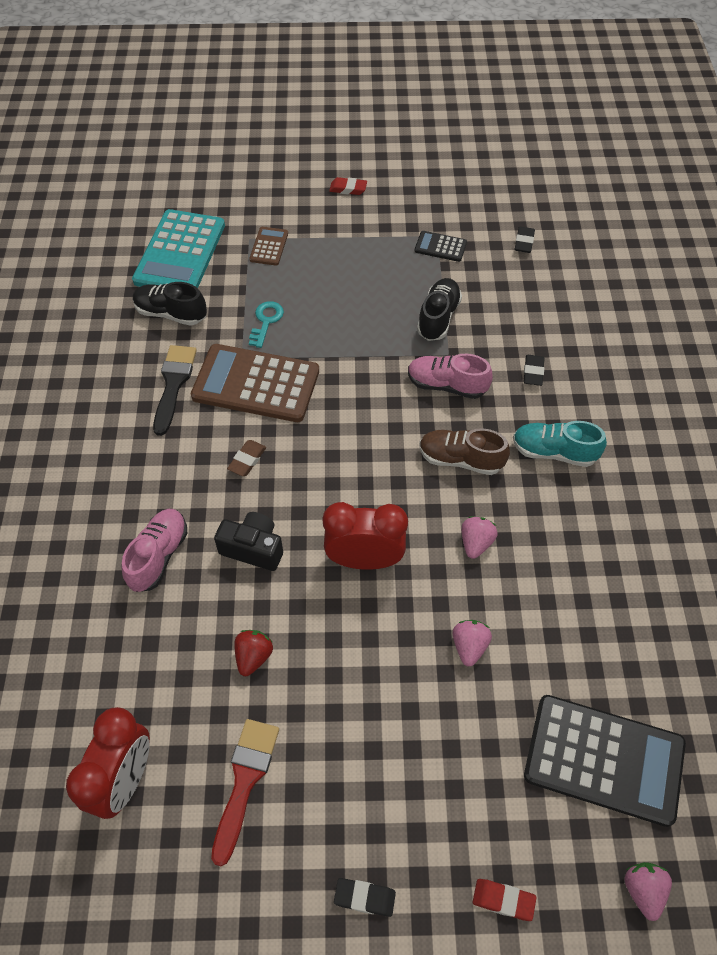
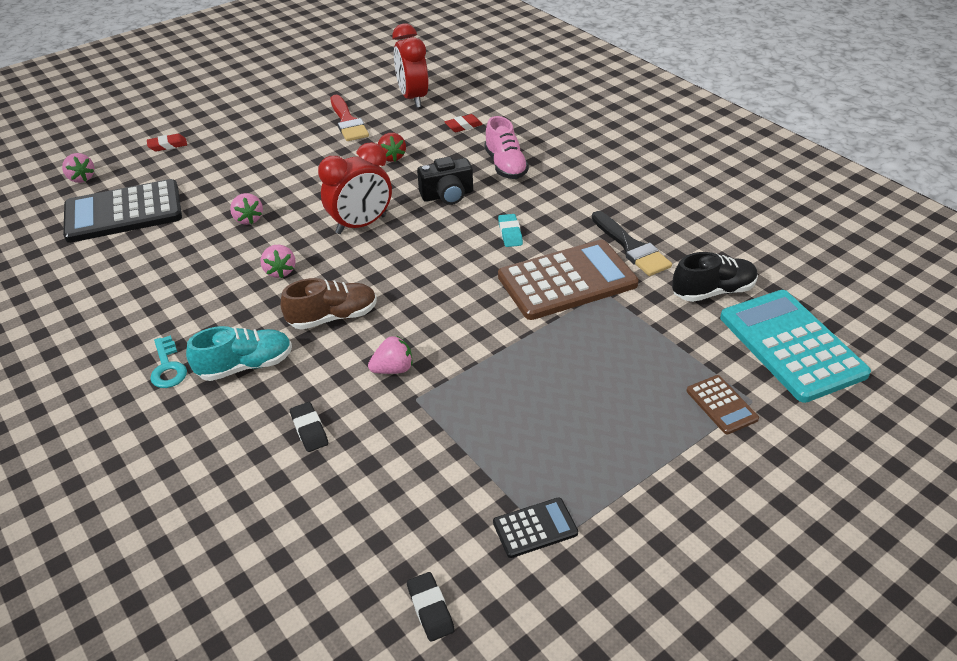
camera: 145 degrees right, 15 degrees down
brown eraser [227,440,266,476] -> turquoise eraser [498,214,523,247]
turquoise key [249,301,284,348] -> turquoise key moved to [150,336,187,388]
red eraser [329,177,367,195] -> red eraser moved to [445,114,483,132]
black eraser [334,878,396,917] -> none
pink shoe [408,354,493,399] -> pink strawberry [368,336,413,374]
black shoe [417,278,462,341] -> none

